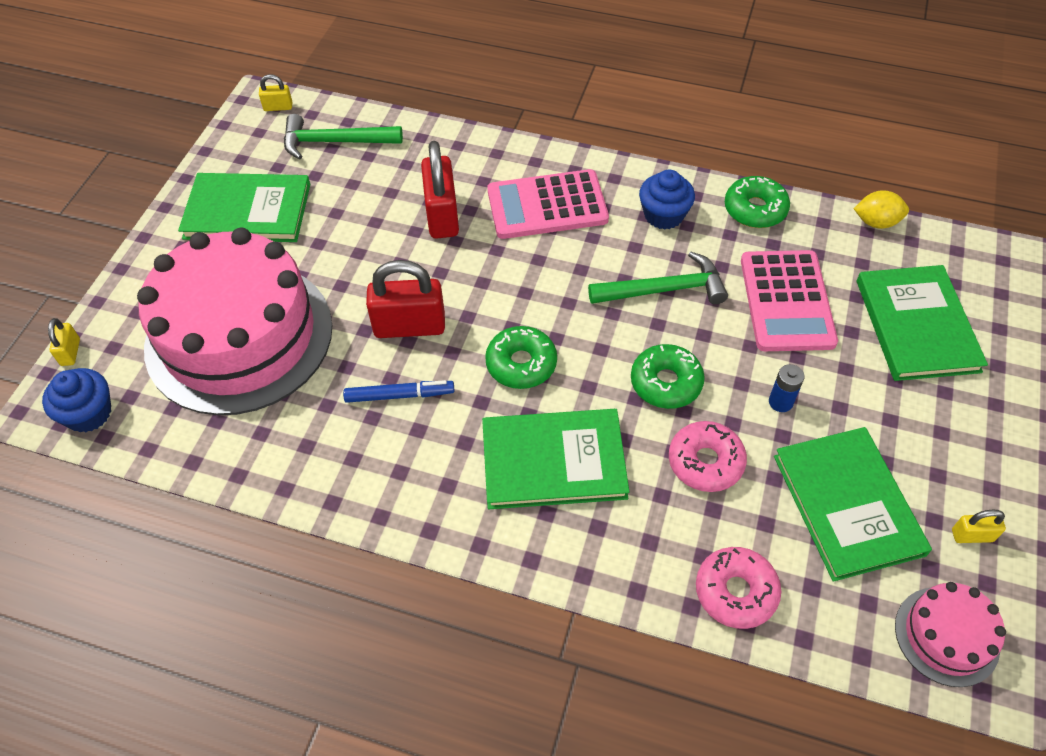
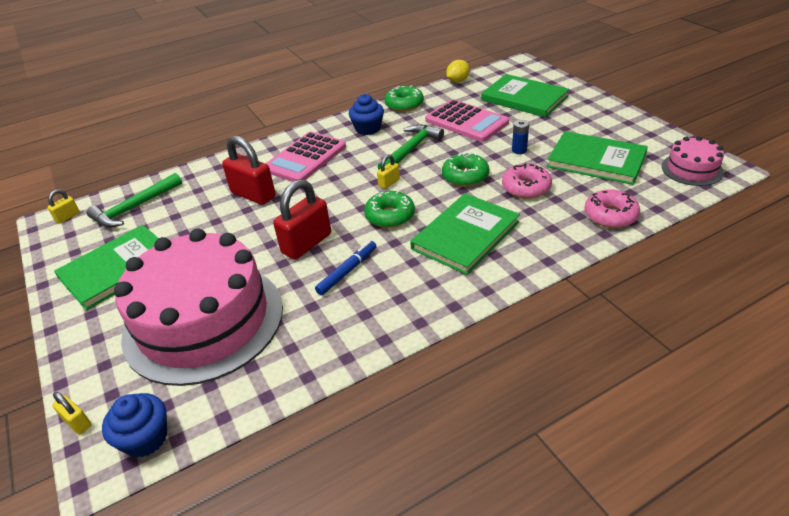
camera: 45 degrees left, 15 degrees down
yellow padlock [952,510,1006,543] -> yellow padlock moved to [377,154,400,189]

